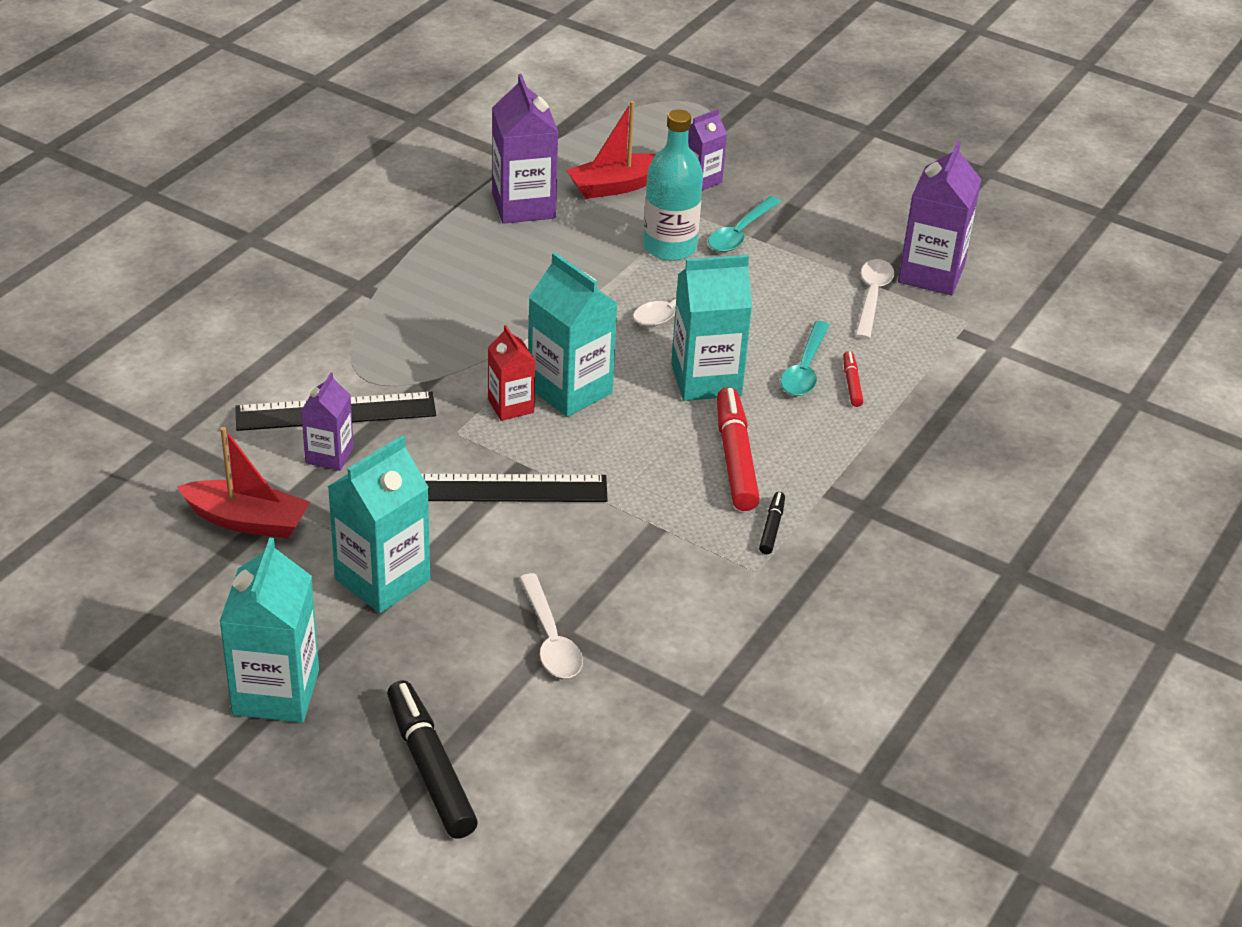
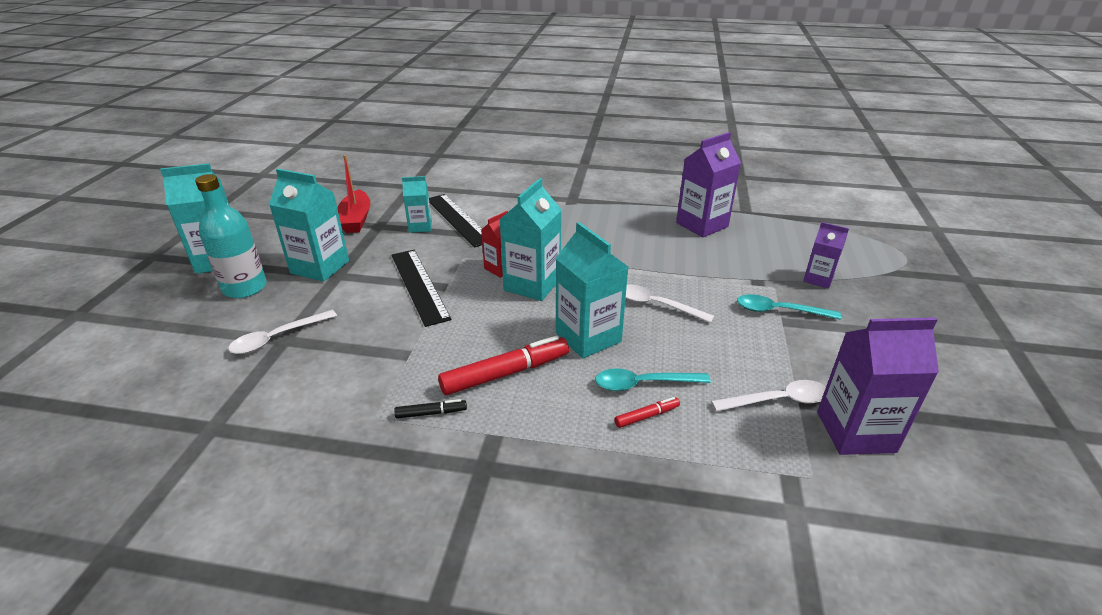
camera: 70 degrees right, 5 degrees down
purple carton [301,373,354,471] -> turquoise carton [402,176,432,233]
black marker [387,680,478,839] -> none
red boat [566,101,656,199] -> none
turquoise bottle [643,110,703,261] -> turquoise bottle moved to [195,174,267,298]

